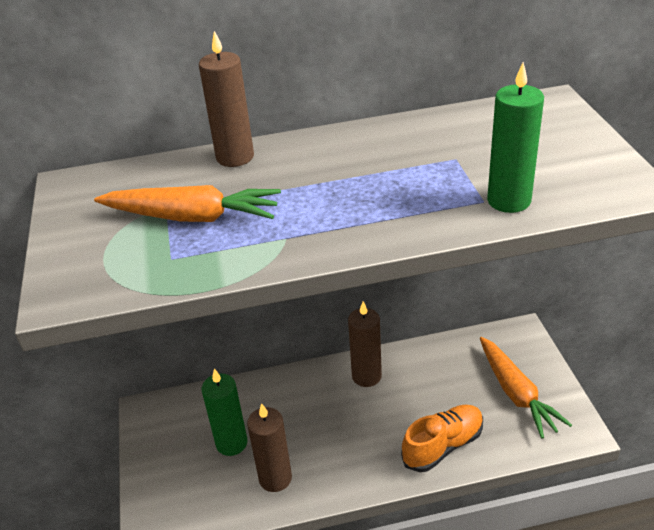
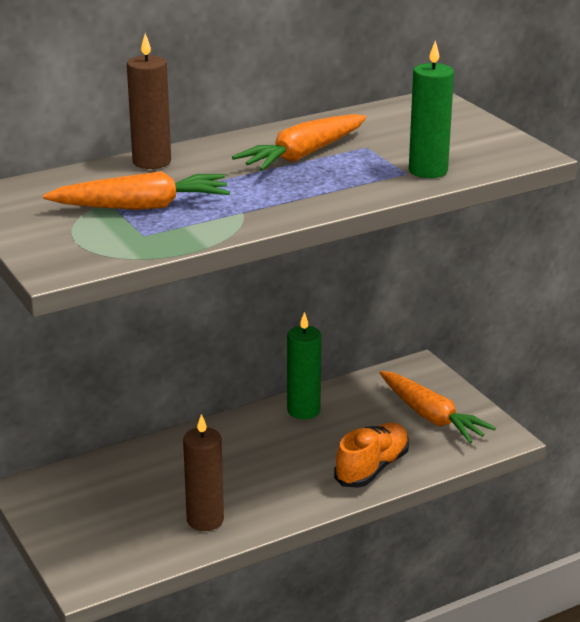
camera: 20 degrees left, 10 degrees down
green candle [202,369,247,456] -> green candle moved to [287,312,321,419]
brown candle [348,301,382,387] -> none
none -> orange carrot [232,114,366,171]

